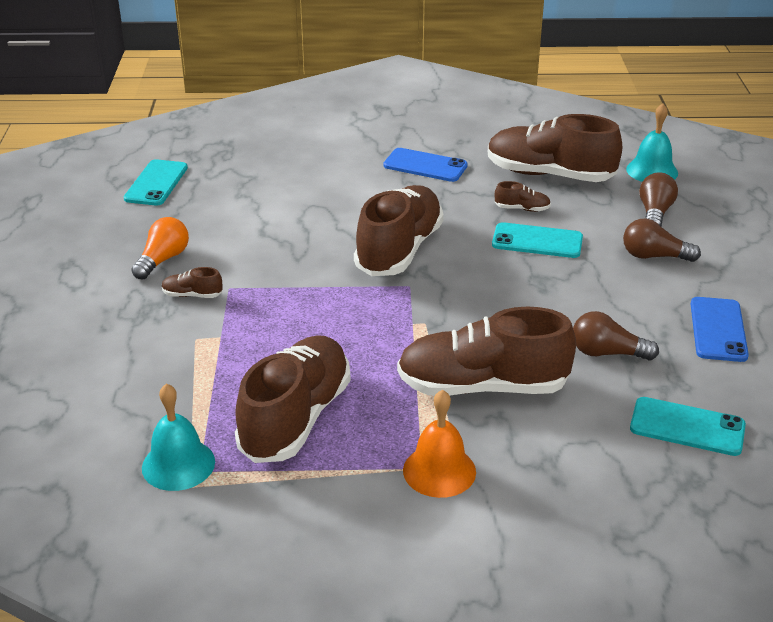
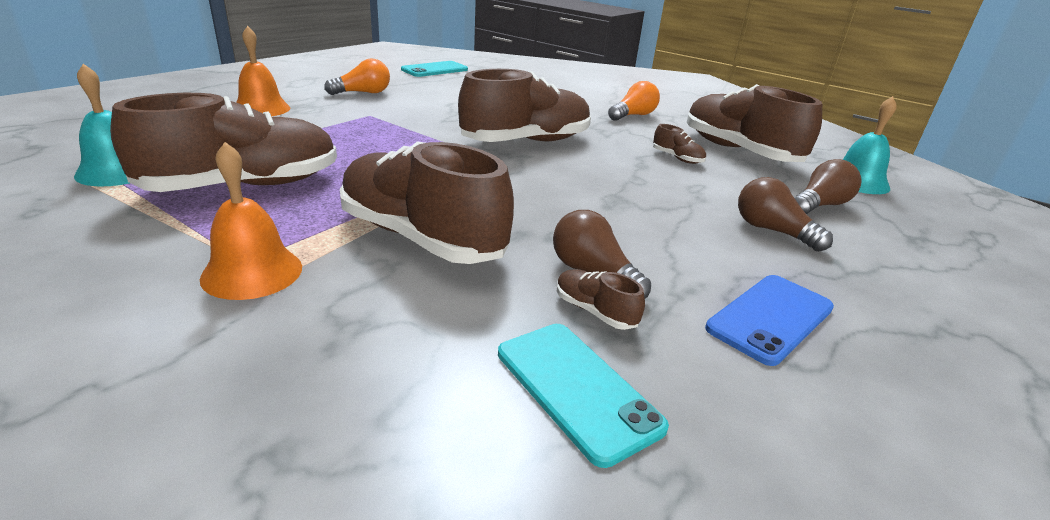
camera: 35 degrees right, 5 degrees down
brown shoe [162,267,222,298] -> brown shoe moved to [557,270,645,330]
blue phone [383,148,468,182] -> orange light bulb [608,81,660,121]
turquoise phone [492,222,583,258] -> none
none -> orange bell [236,26,290,116]

